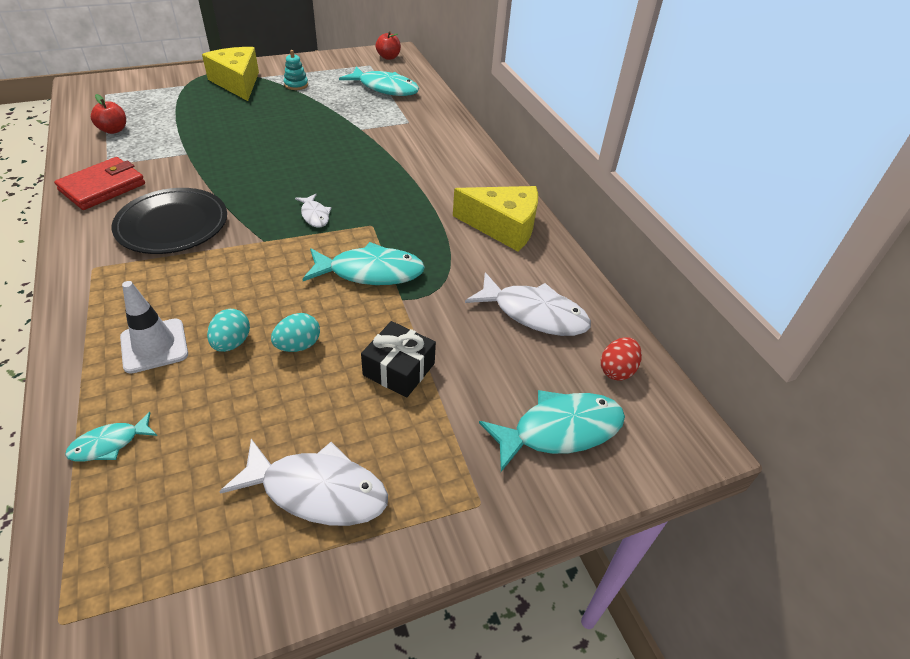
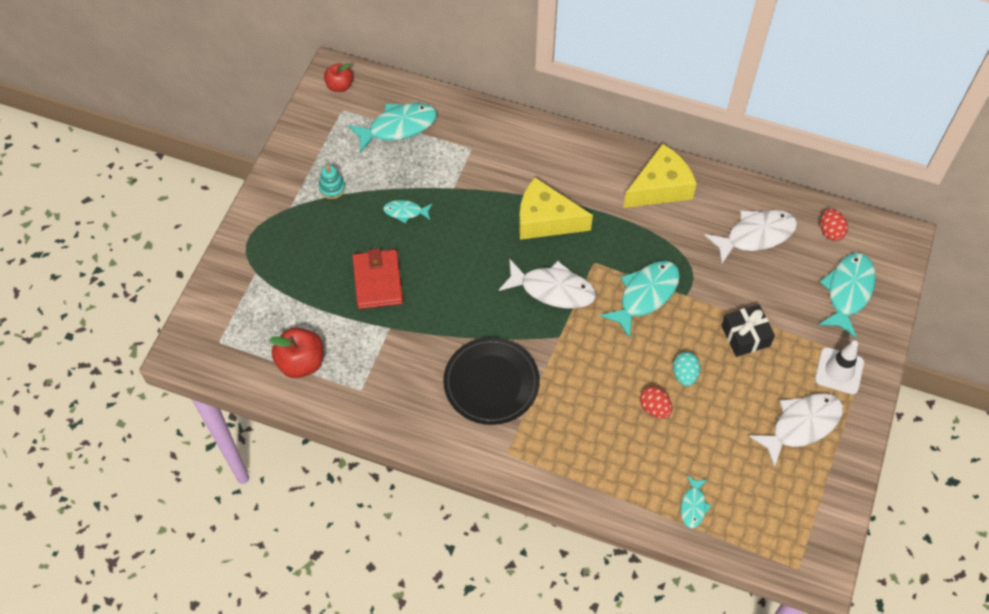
camera: 45 degrees left, 15 degrees up
red wallet [54,157,145,210] -> red wallet moved to [352,248,403,309]
red apple [91,94,126,134] -> red apple [269,328,323,378], size x1.55
white traffic cone [120,281,188,374] -> white traffic cone moved to [815,341,864,394]
yellow cheese [202,47,259,101] -> yellow cheese moved to [519,177,593,240]
turquoise egg [207,309,250,352] -> red egg [640,386,672,419]
white fish [295,194,331,228] -> white fish [499,259,596,309], size x1.89
none -> turquoise fish [383,200,432,224]

